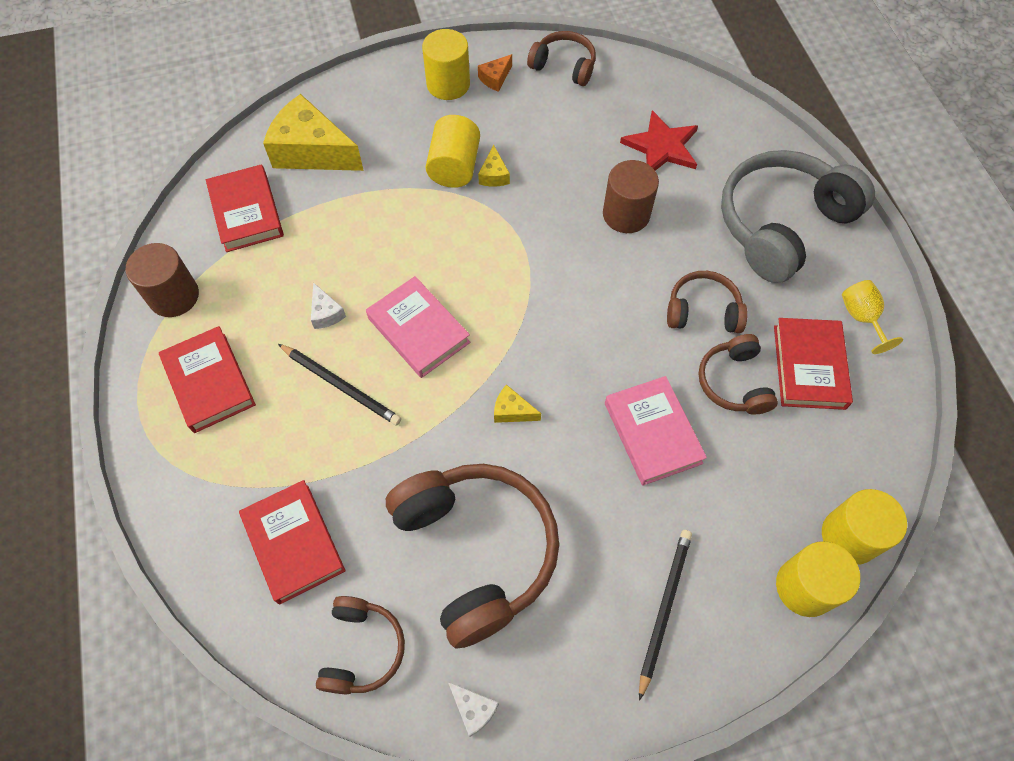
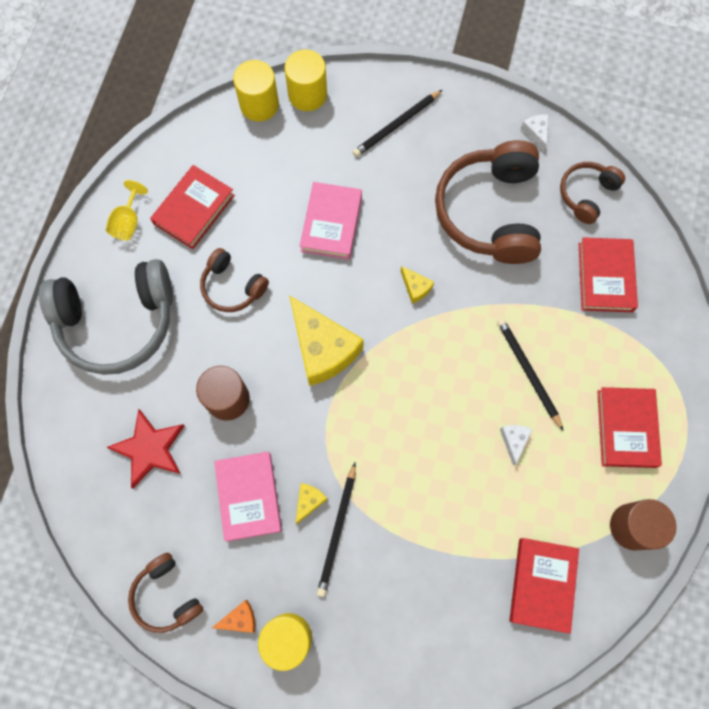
camera: 150 degrees left, 10 degrees up
yellow cheese [263,94,364,171] -> yellow cheese moved to [289,295,364,386]
pink book [366,276,470,378] -> pink book moved to [214,452,282,542]
yellow cylinder [426,115,480,188] -> black pencil [317,463,356,597]
brown headphones [698,334,778,415] -> none

